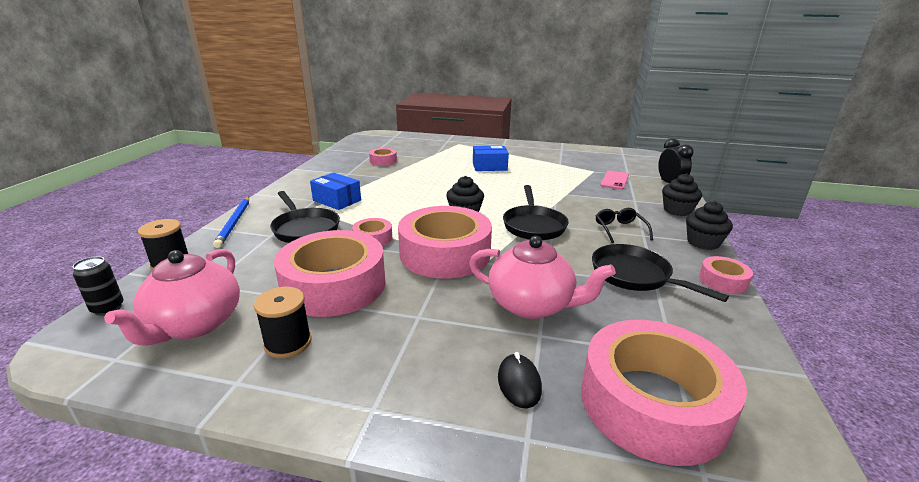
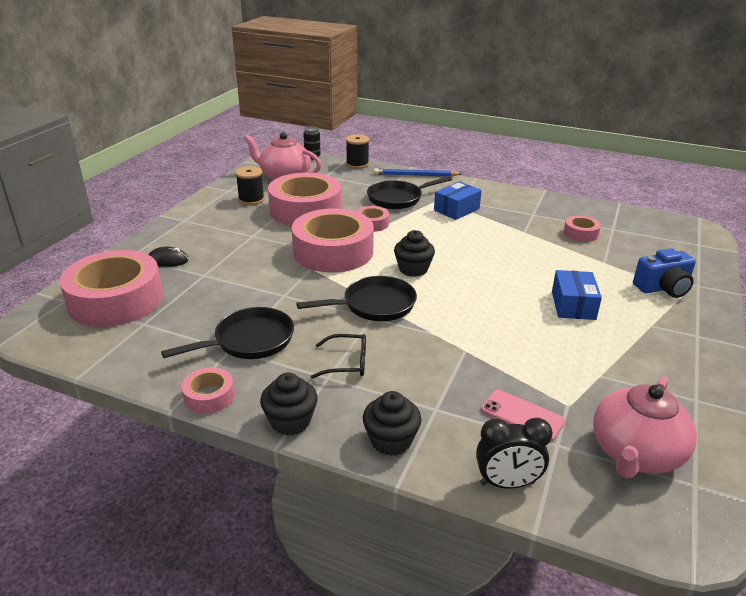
camera: 100 degrees right, 5 degrees up
pink teapot [469,236,616,319] -> pink teapot moved to [593,376,697,478]
black pan [503,185,569,240] -> black pan turned 150 degrees clockwise [296,276,417,321]
none -> blue camera [633,248,696,298]

